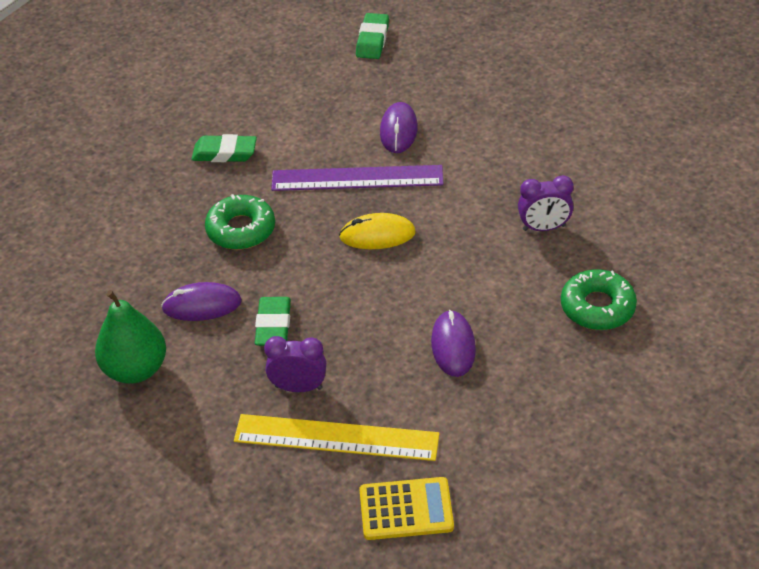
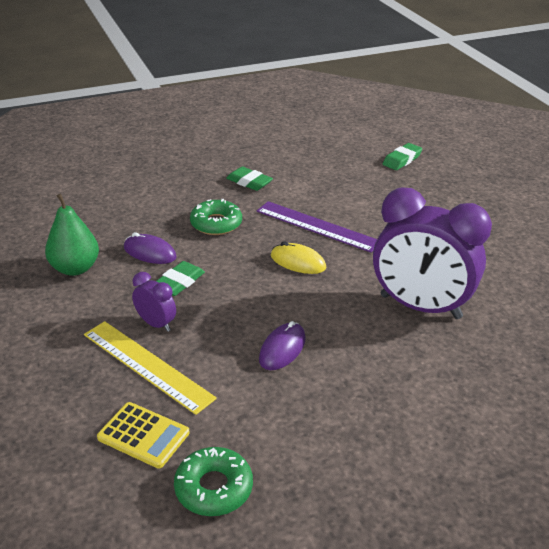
camera: 30 degrees right, 10 degrees down
purple mouse [380,102,418,153] -> none
purple clock [518,175,574,231] -> purple clock [373,187,492,319], size x2.29
green donut [561,269,637,330] -> green donut moved to [174,447,253,516]

